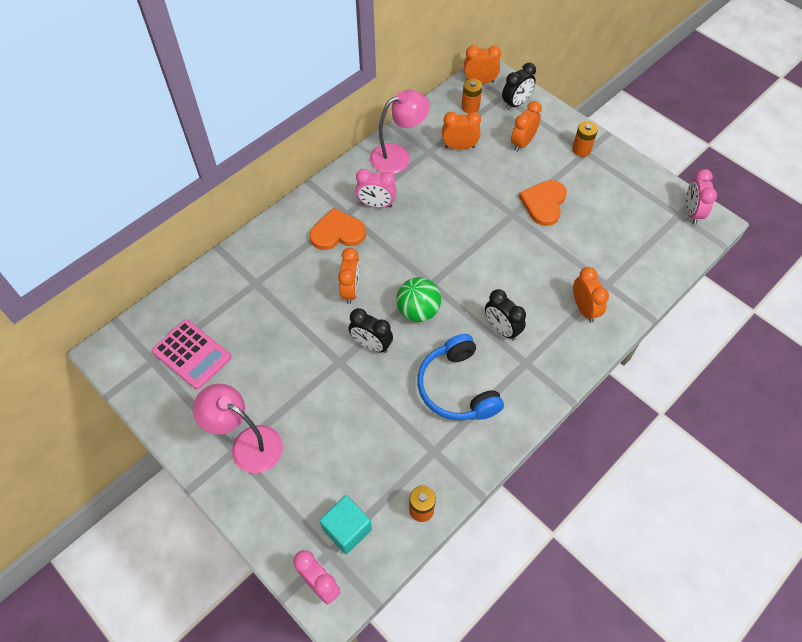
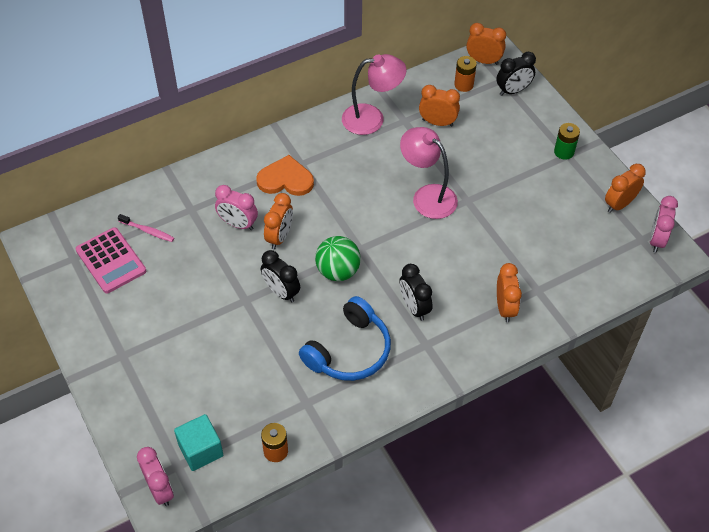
camera: 15 degrees right, 5 degrees down
pink lamp [193,384,283,473] -> pink lamp moved to [400,127,458,219]
pink clock [356,169,397,208] -> pink clock moved to [215,185,258,230]
blue headphones [417,334,504,420] -> blue headphones turned 135 degrees counterclockwise [299,296,391,381]
orange clock [511,101,542,152] -> orange clock moved to [605,164,646,213]
orange heart [519,180,567,226] -> none
orange battery [572,121,598,157] -> green battery [554,123,580,160]
none -> pink toothbrush [118,214,174,242]

